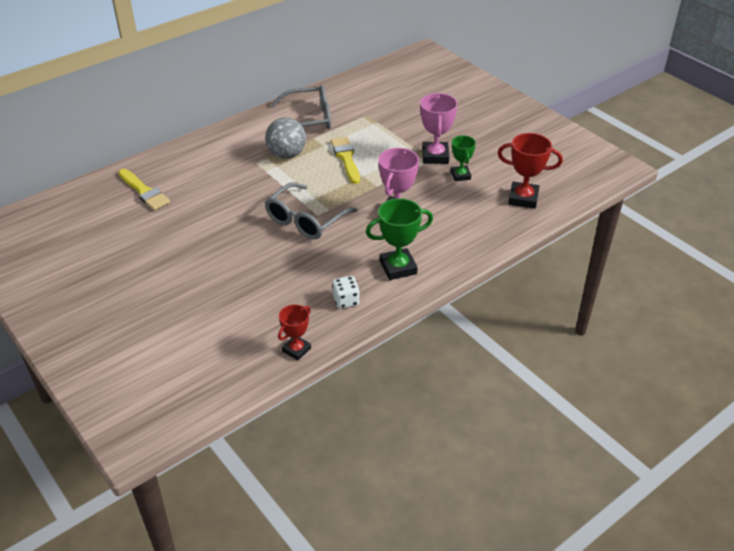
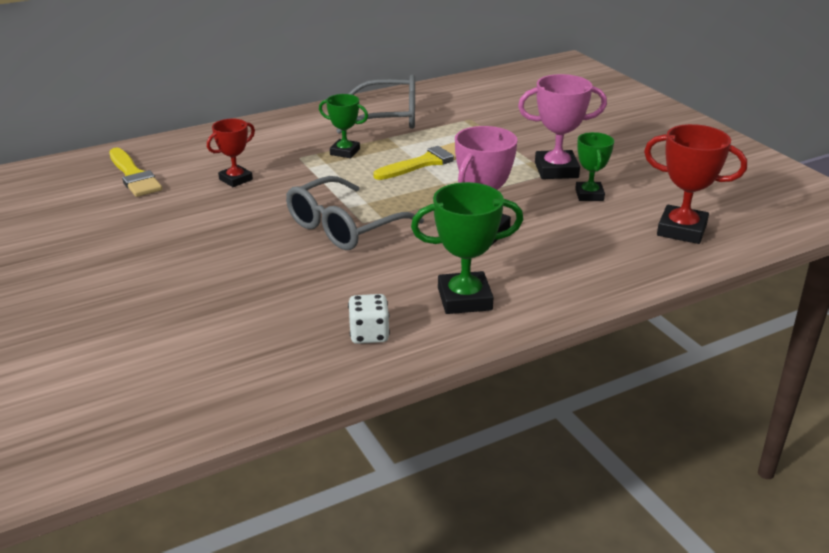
camera: 10 degrees right, 10 degrees down
grey ball [265,117,306,159] -> green trophy [319,94,368,158]
red trophy [278,304,311,360] -> red trophy moved to [207,119,255,187]
yellow brush [331,137,360,184] -> yellow brush turned 60 degrees clockwise [373,142,456,180]
pink trophy [420,93,458,164] -> pink trophy turned 75 degrees clockwise [518,74,607,179]

